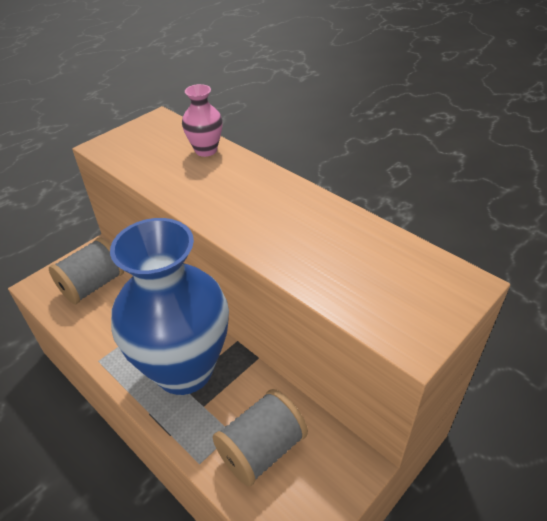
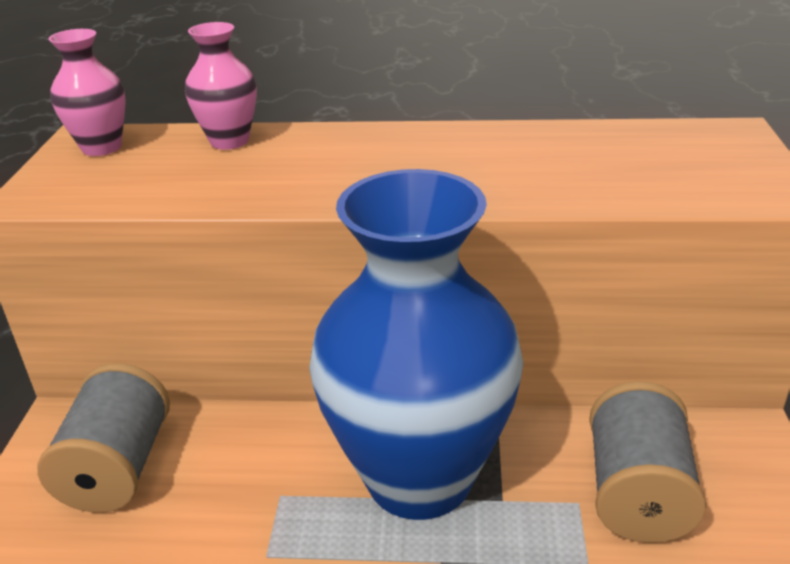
camera: 40 degrees left, 10 degrees down
none -> pink vase [48,29,126,156]

